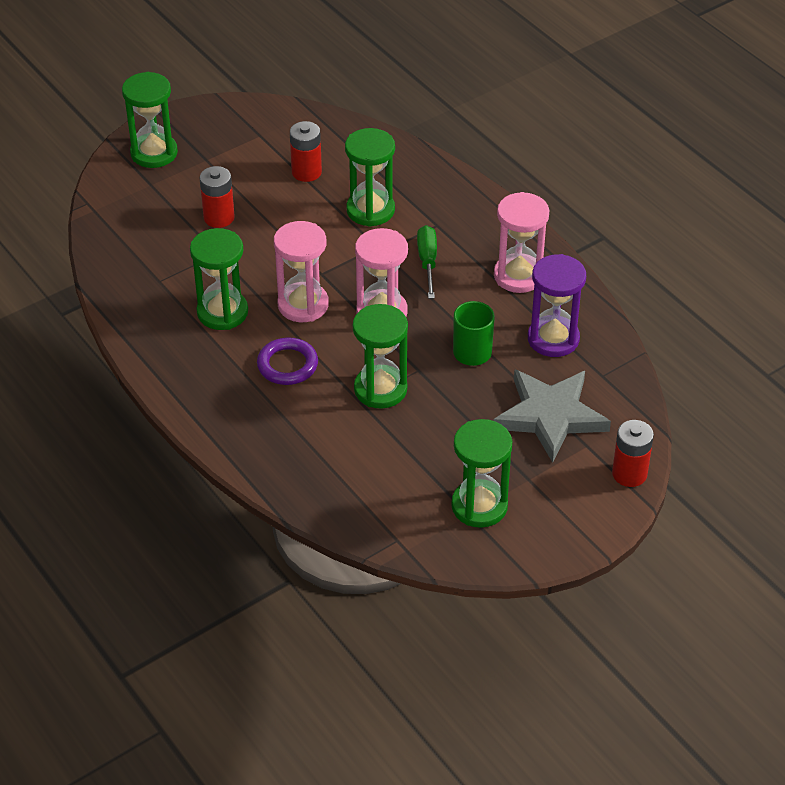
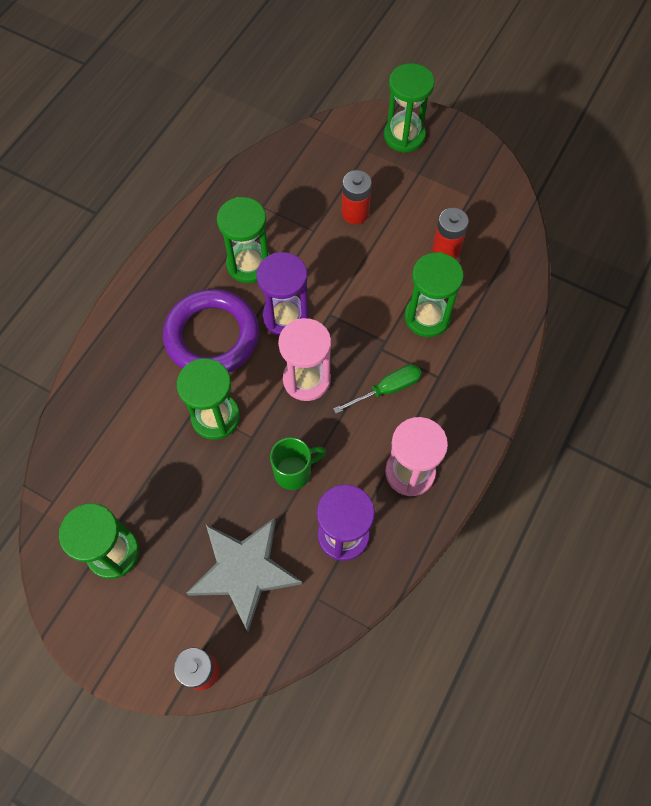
camera: 65 degrees right, 20 degrees up
purple ring [257,338,318,385] -> purple ring [163,289,259,372], size x1.75
pink hourglass [274,221,329,322] -> purple hourglass [256,252,309,336]

